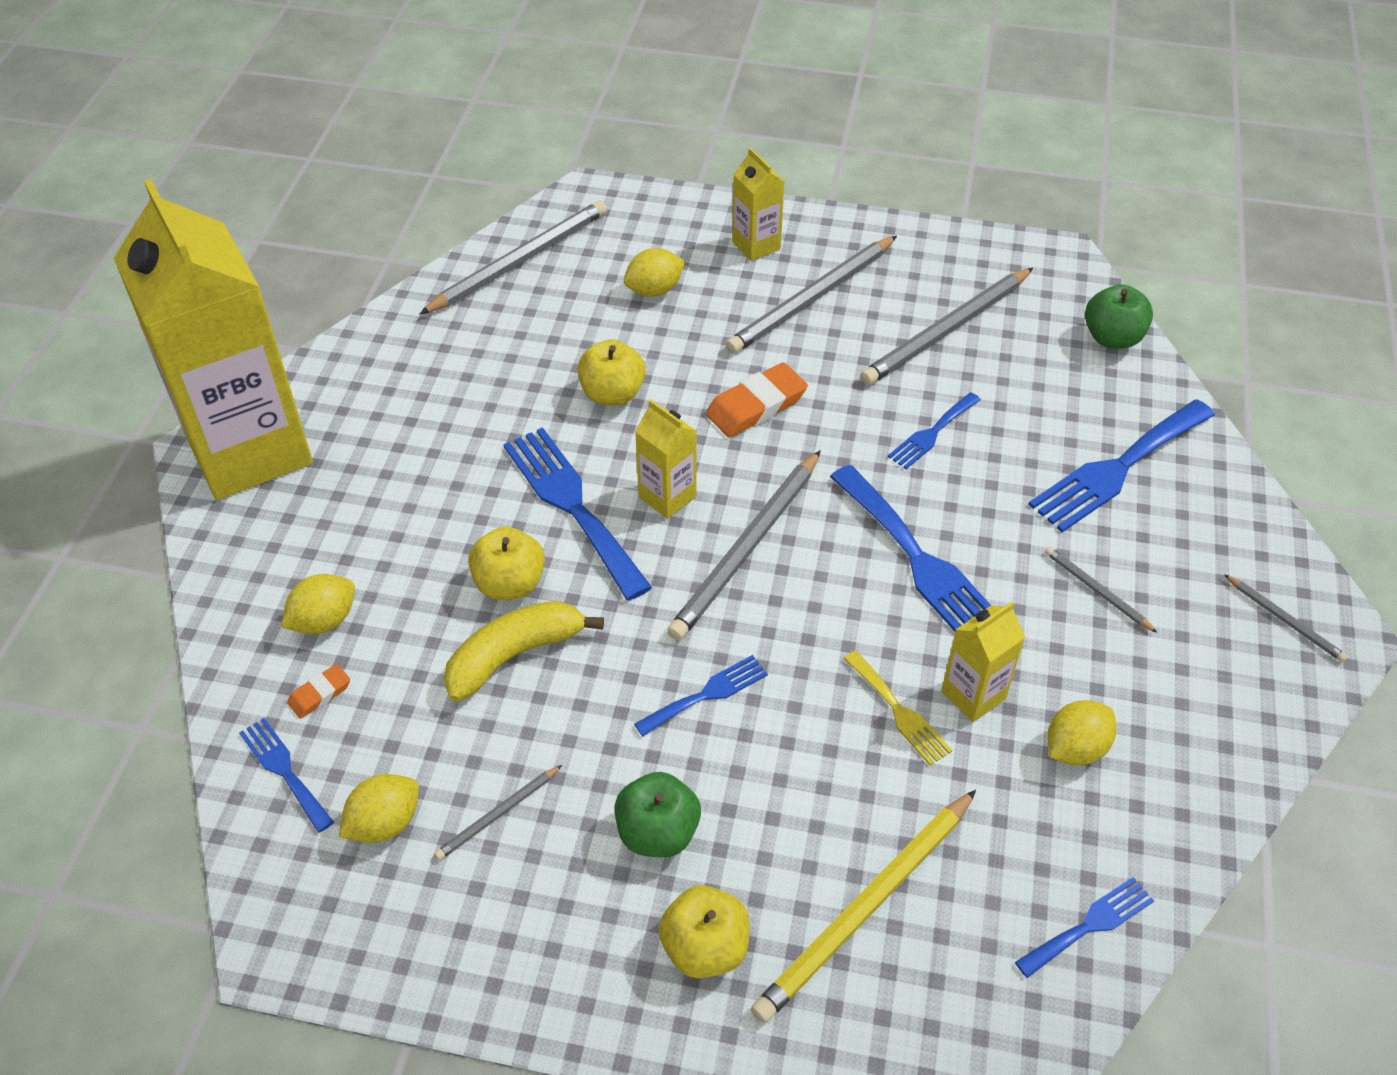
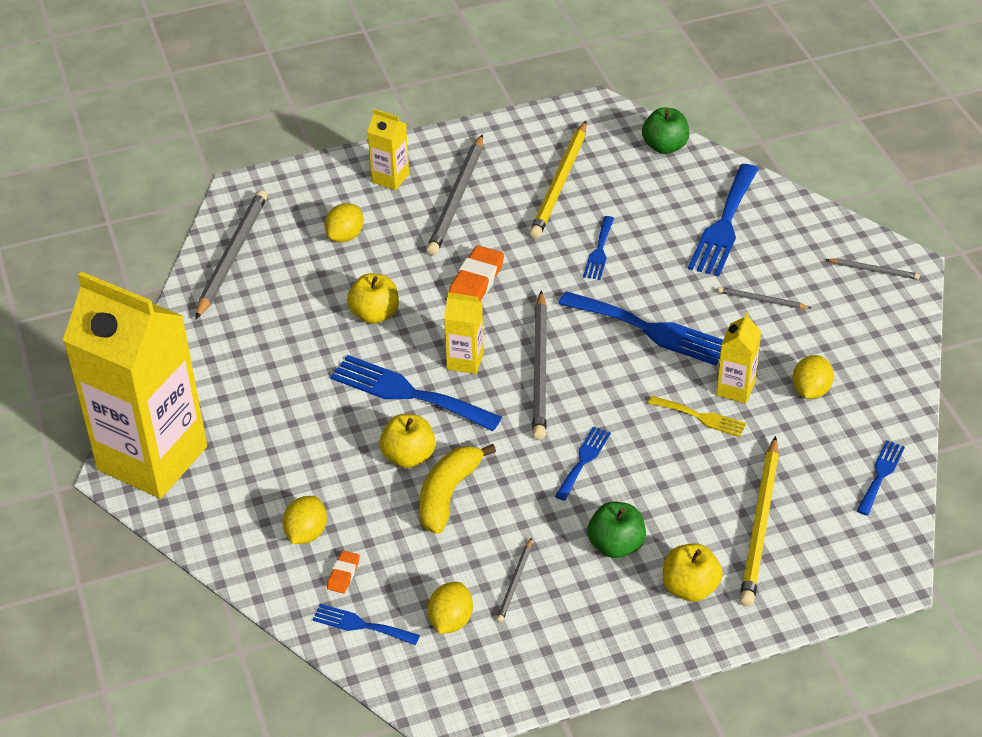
camera: 30 degrees left, 5 degrees down
grey pencil [860,268,1033,385] -> yellow pencil [529,121,587,239]

